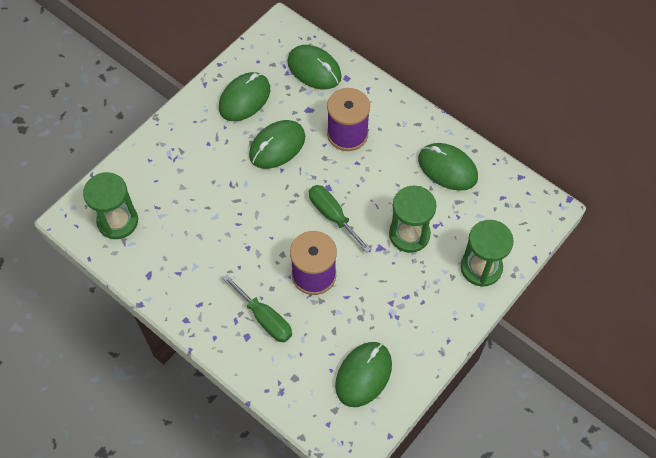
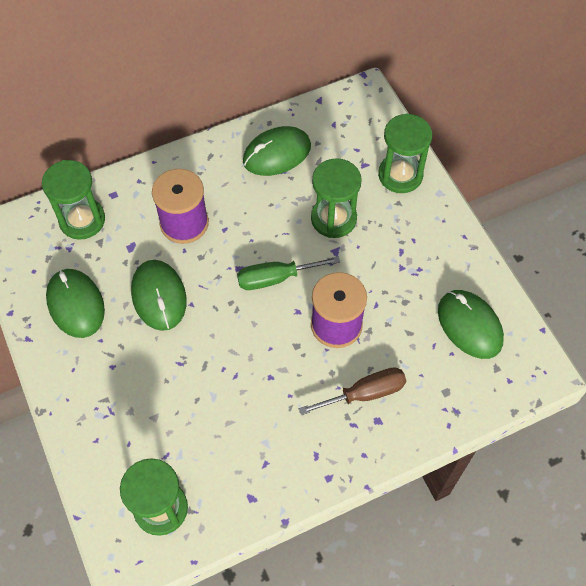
camera: 65 degrees left, 0 degrees up
green screwdriver [223,274,292,342] -> brown screwdriver [299,367,406,415]
green mouse [287,45,342,89] -> green hourglass [42,160,105,240]

